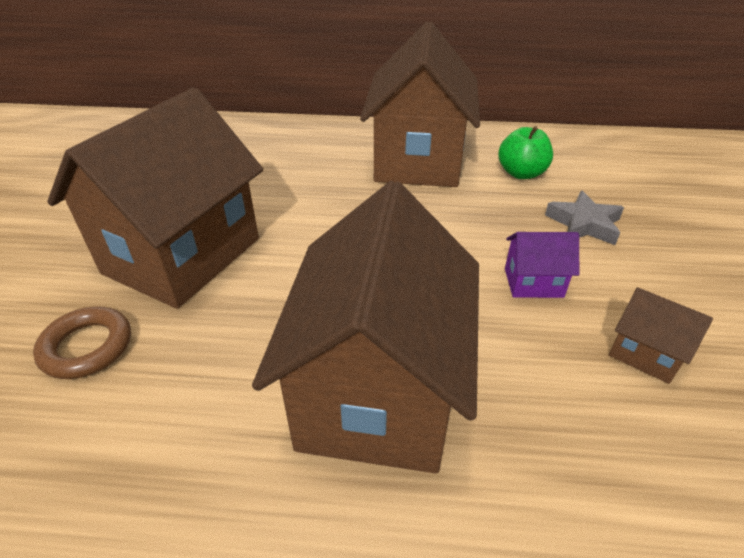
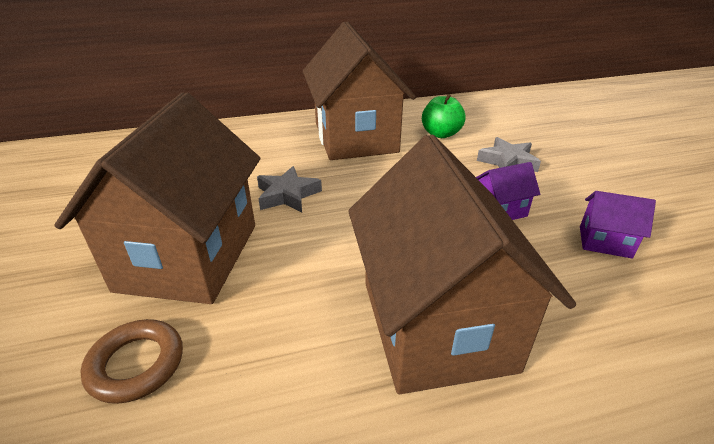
camera: 20 degrees left, 5 degrees down
brown house [609,287,713,384] -> purple house [580,191,656,259]
none -> grey star [257,166,322,212]

